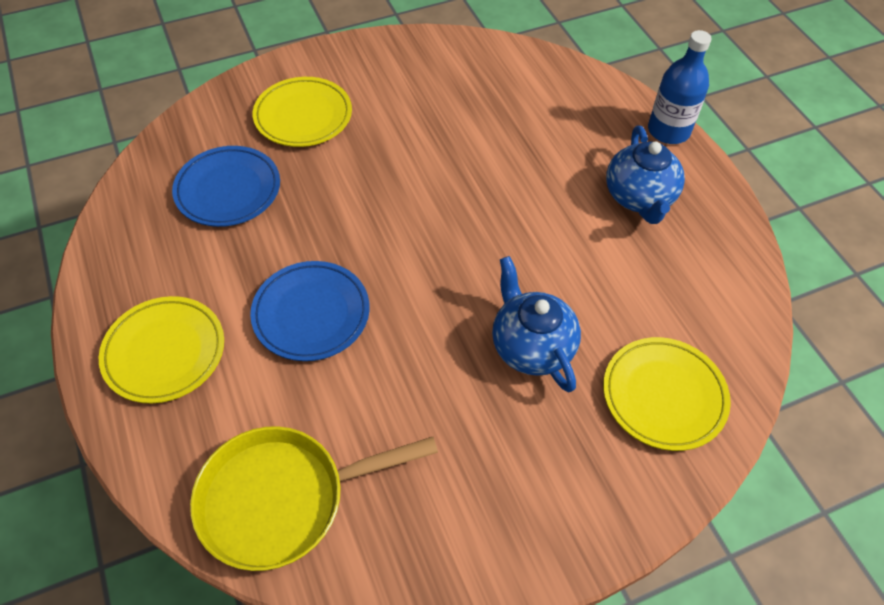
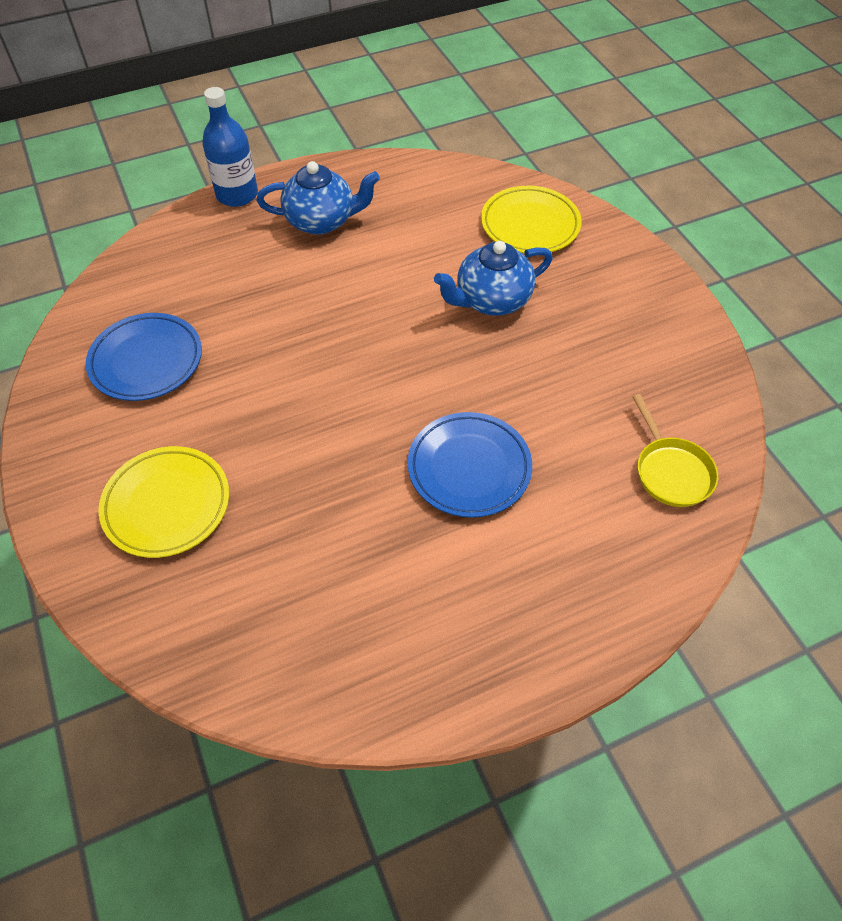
camera: 90 degrees left, 0 degrees up
yellow plate [99,296,224,403] -> none
blue plate [172,146,280,227] -> blue plate moved to [86,313,202,401]
yellow pan [190,426,438,571] -> yellow pan [633,394,719,507], size x0.59

